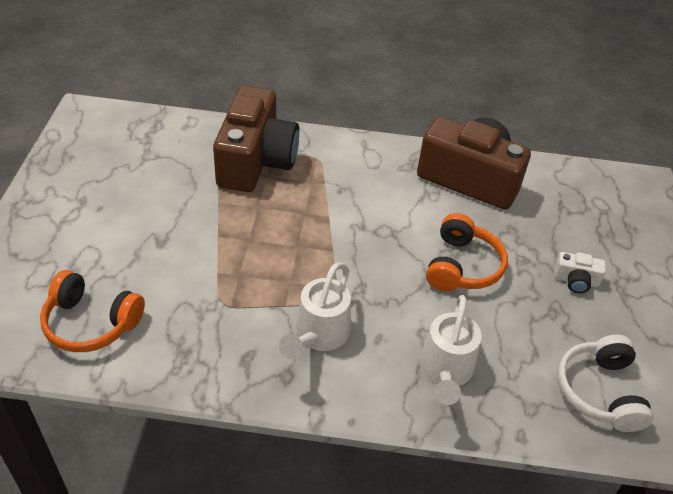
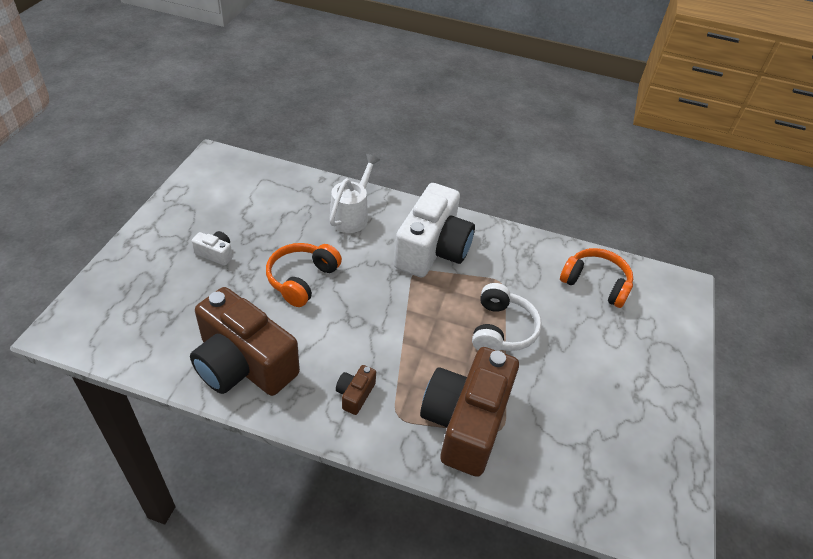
camera: 170 degrees left, 0 degrees up
white watering can [279,263,351,359] -> white camera [394,183,475,277]
white headphones [557,335,653,432] -> white headphones moved to [472,283,542,351]
none -> brown camera [336,365,376,415]

